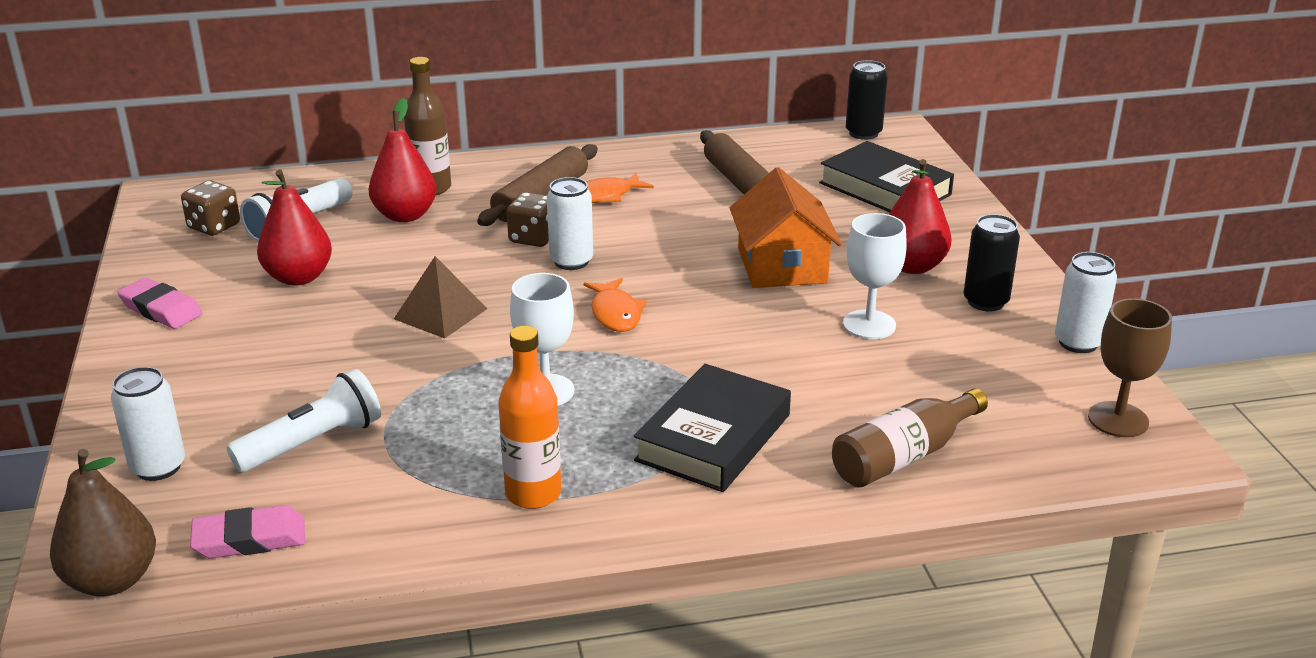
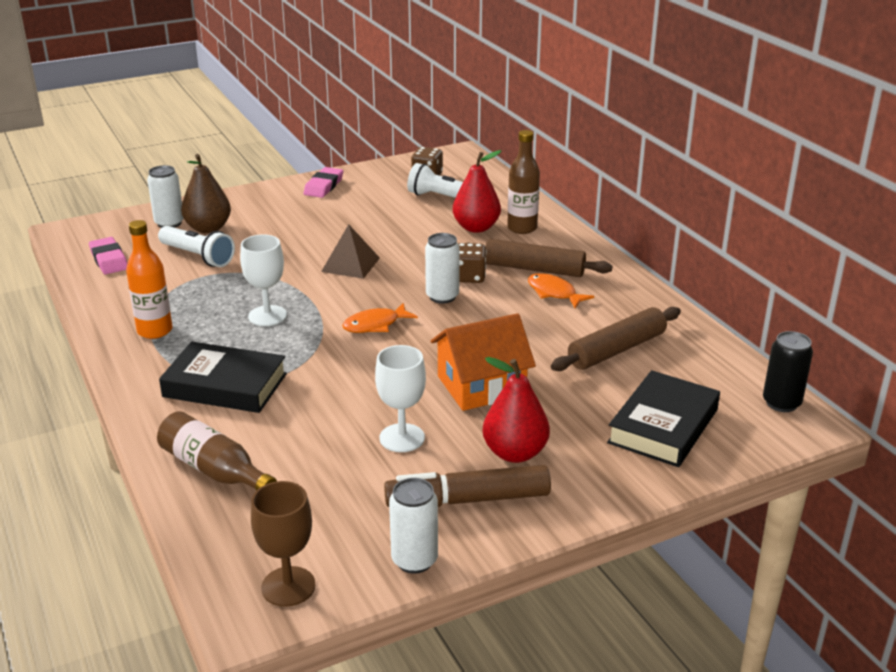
camera: 75 degrees right, 0 degrees up
brown pear [50,449,156,596] -> brown pear moved to [181,154,231,233]
red pear [257,170,332,286] -> none
black can [964,214,1020,311] -> brown marker [384,465,551,507]

